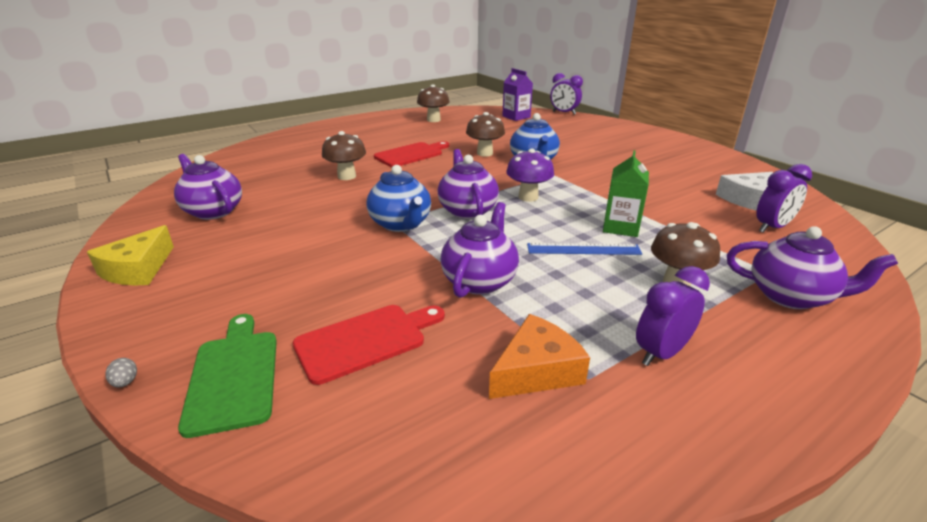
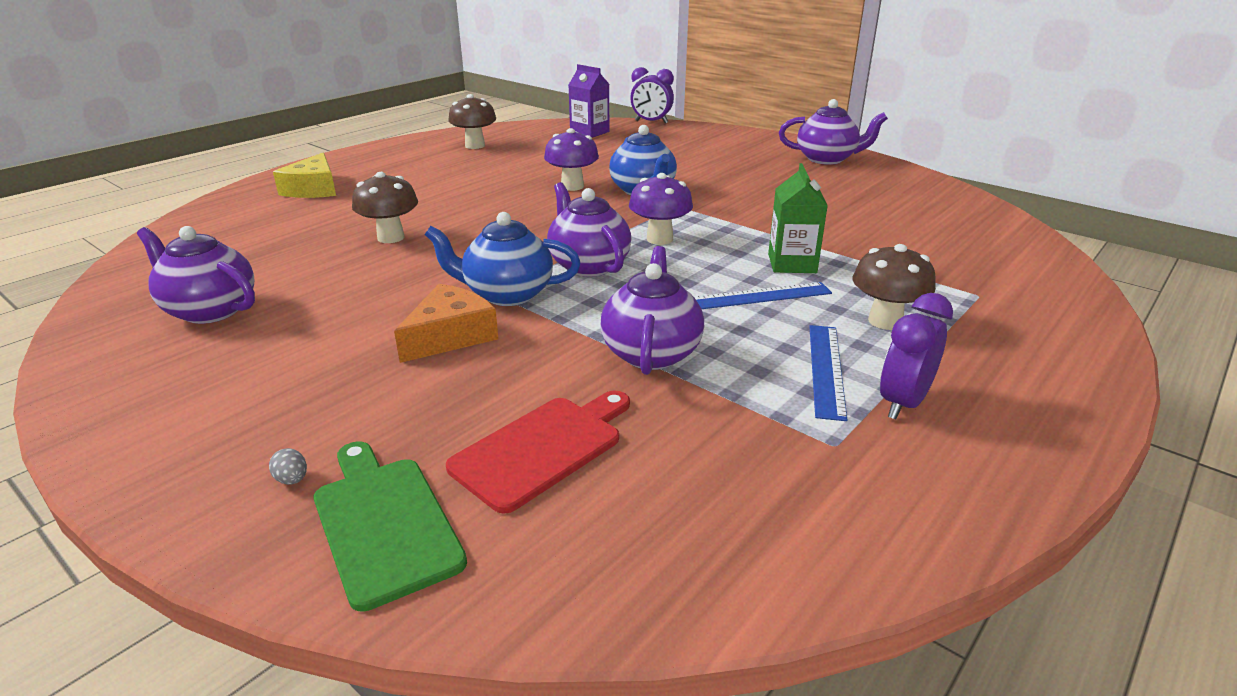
camera: 15 degrees left, 0 degrees up
yellow cheese [87,225,174,285] -> yellow cheese moved to [273,153,336,198]
grey egg [105,358,137,388] -> grey egg moved to [269,448,307,485]
blue teapot [367,165,431,232] -> blue teapot turned 135 degrees clockwise [424,212,581,306]
red cutting board [374,141,449,167] -> none
brown mushroom [466,112,505,157] -> purple mushroom [544,128,599,191]
orange cheese [489,314,590,399] -> orange cheese moved to [394,284,498,363]
white cheese [716,172,773,211] -> none
purple teapot [727,226,898,309] -> purple teapot moved to [779,99,888,165]
purple clock [756,164,812,233] -> none
none -> blue ruler [809,325,847,421]

